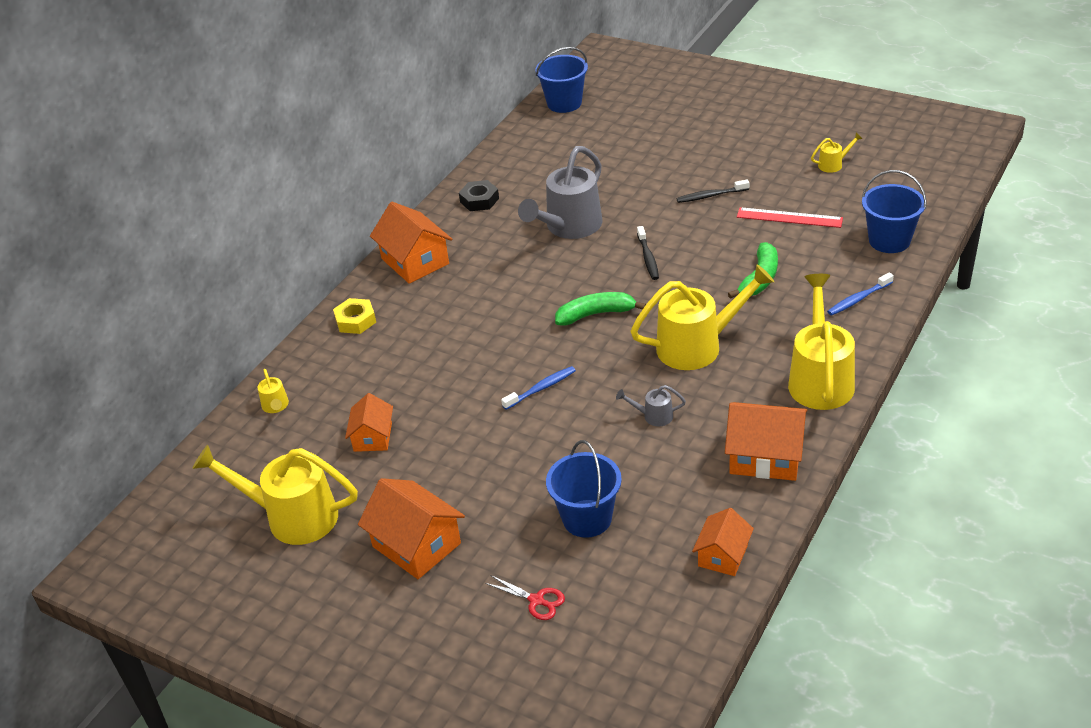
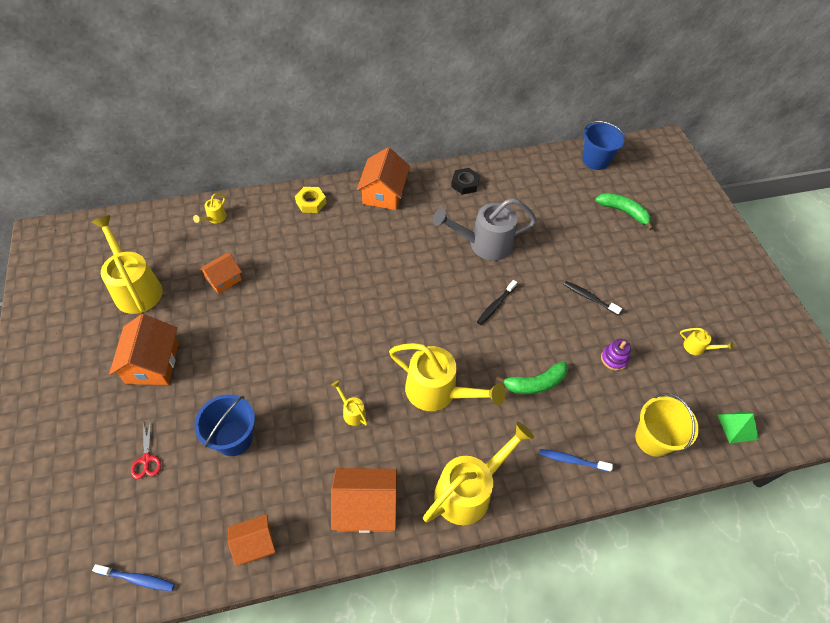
camera: 40 degrees right, 15 degrees up
blue toothbrush [501,366,576,410] -> blue toothbrush moved to [92,564,175,591]
green banana [555,292,646,326] -> green banana moved to [595,193,653,230]
grey watering can [616,385,686,426] -> yellow watering can [331,380,368,426]
orange house [725,402,807,481] -> orange house turned 60 degrees counterclockwise [331,468,397,533]
red ruler [737,207,843,228] -> purple stacking toy [601,339,631,371]
blue bucket [862,170,927,253] -> yellow bucket [635,393,699,457]
none -> green pyramid [717,411,759,443]

